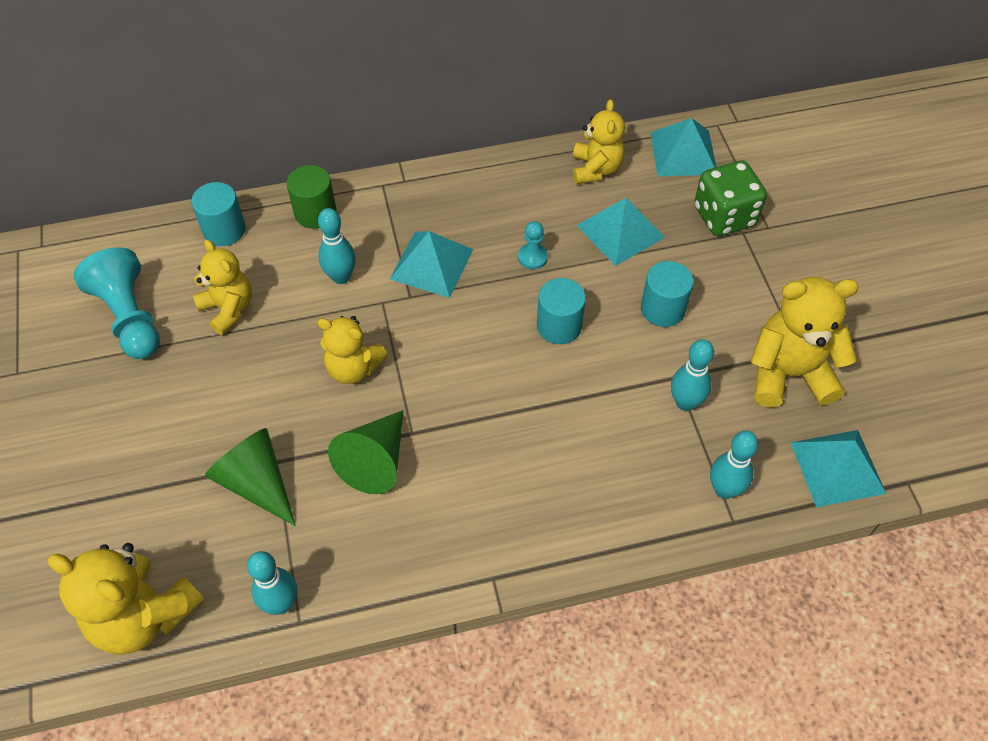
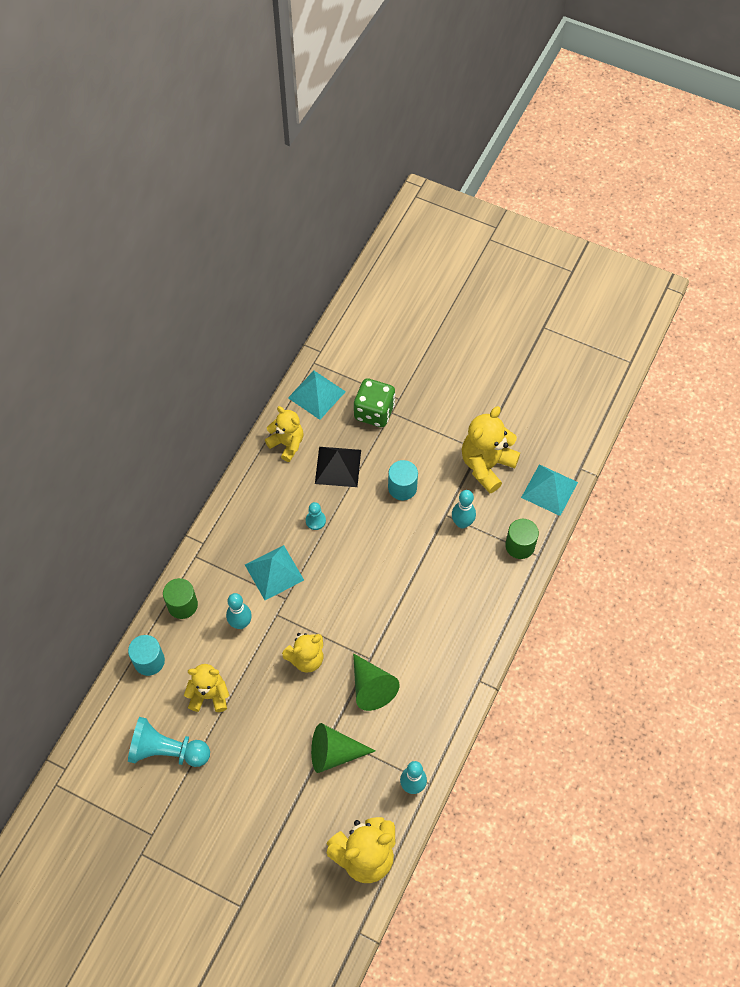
camera: 50 degrees left, 5 degrees up
turquoise cylinder [537,278,586,344] -> none
turquoise pyramid [577,198,665,266] -> black pyramid [315,447,361,487]
turquoise bowling pin [710,431,759,499] -> green cylinder [505,519,539,559]

